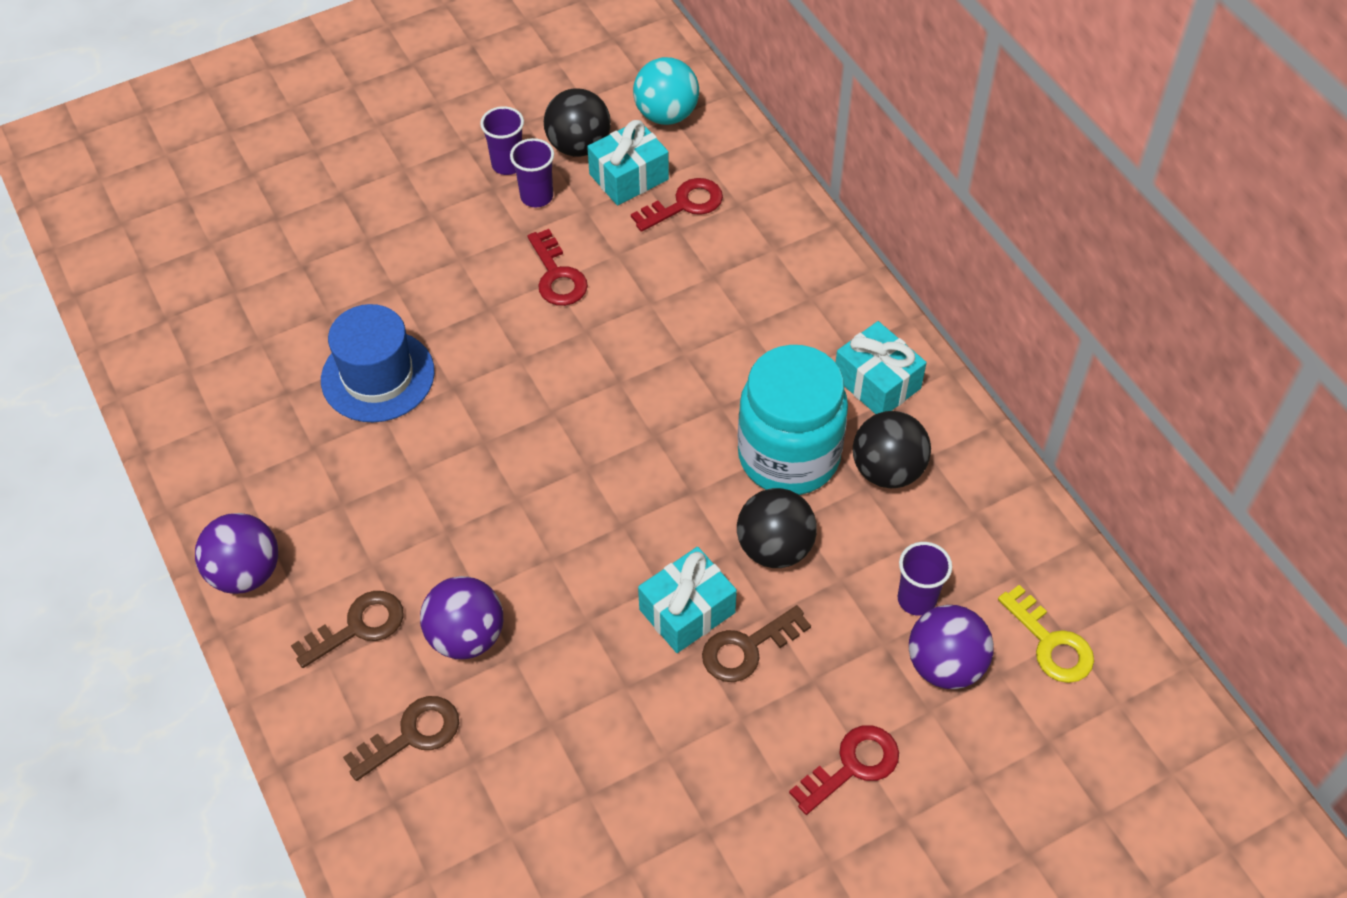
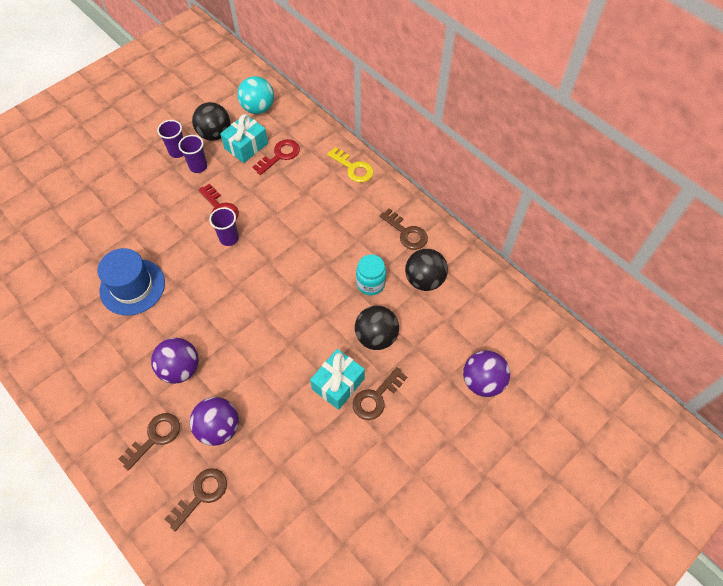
camera: 15 degrees left, 5 degrees up
purple ball [195,513,278,594] -> purple ball moved to [151,338,199,384]
turquoise jar [738,345,848,495] -> turquoise jar [356,254,386,295], size x0.52
red key [789,725,899,815] -> none
turquoise gift [835,321,927,414] -> brown key [380,208,428,250]
purple cup [898,542,952,616] -> purple cup moved to [209,207,239,246]
yellow key [998,585,1094,683] -> yellow key moved to [327,147,374,183]

